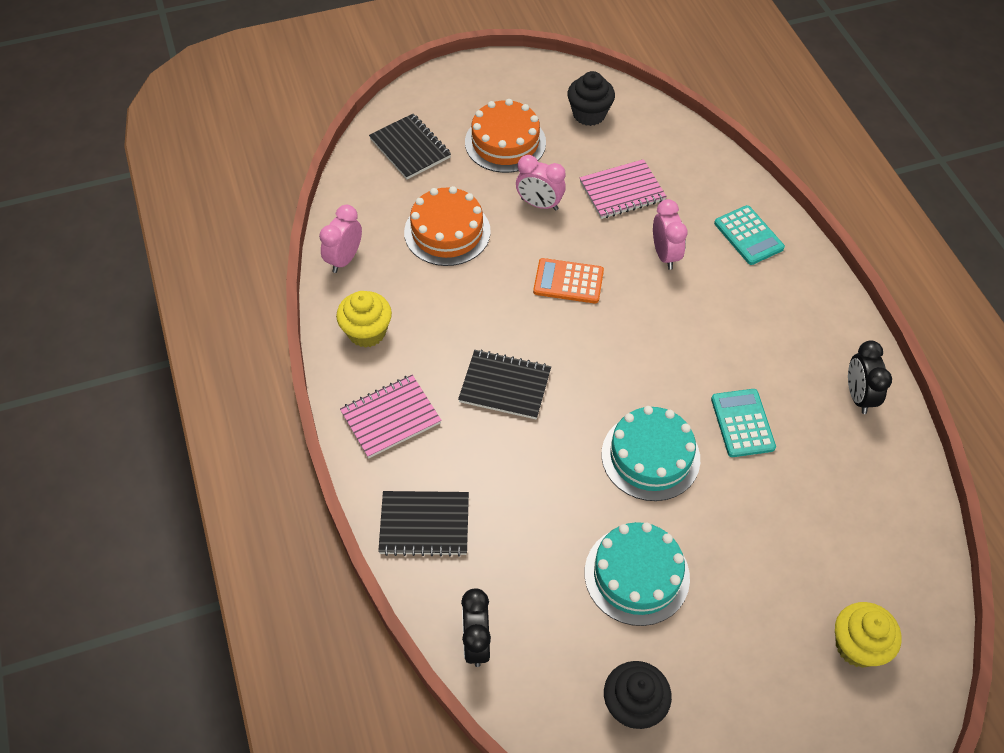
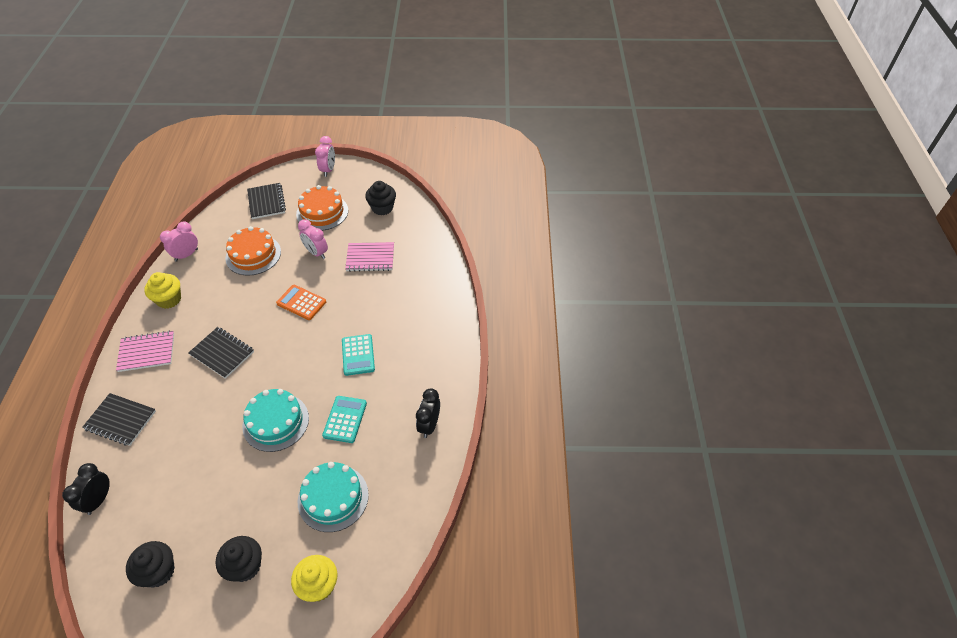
camera: 20 degrees right, 5 degrees down
turquoise cake [585,522,690,626] -> turquoise cake moved to [298,462,369,532]
pink clock [653,199,688,270] -> pink clock moved to [315,136,335,177]
turquoise calculator [714,205,785,265] -> turquoise calculator moved to [342,334,375,376]
none -> black cupcake [215,536,262,582]

